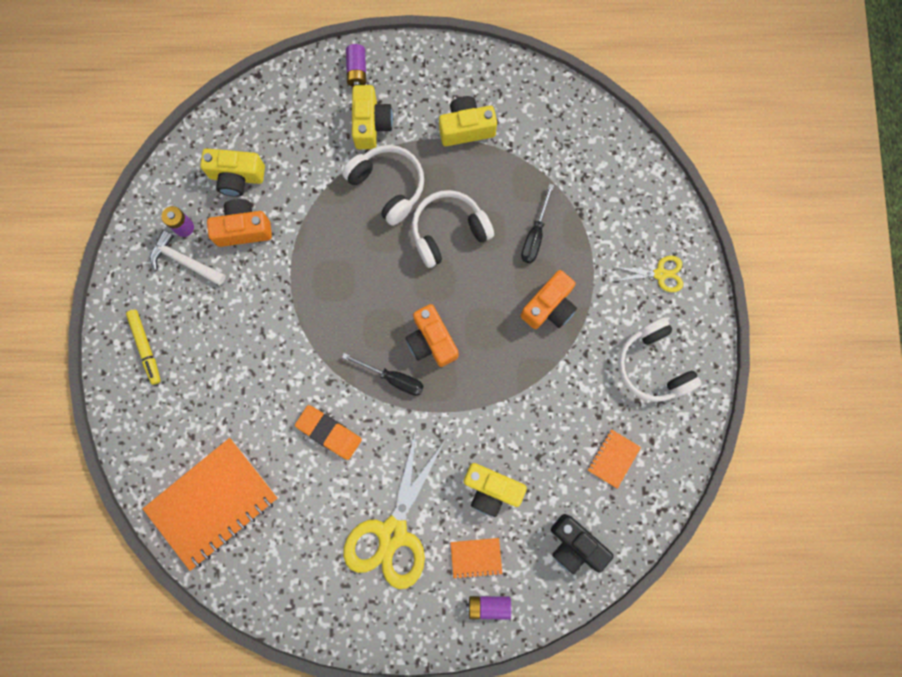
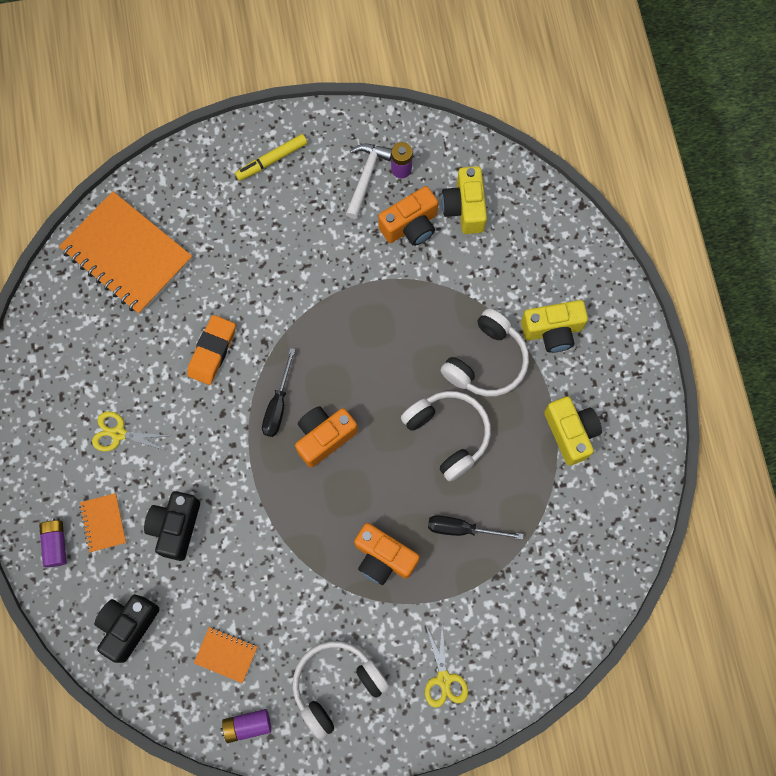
camera: 80 degrees right, 5 degrees down
orange camera [207,199,272,247] -> orange camera turned 75 degrees clockwise [378,186,438,246]
yellow scissors [343,428,445,589] -> yellow scissors [92,411,170,451], size x0.48
purple battery [346,44,366,87] -> purple battery moved to [220,709,271,743]
yellow camera [464,463,527,517] -> black camera [144,491,200,561]

